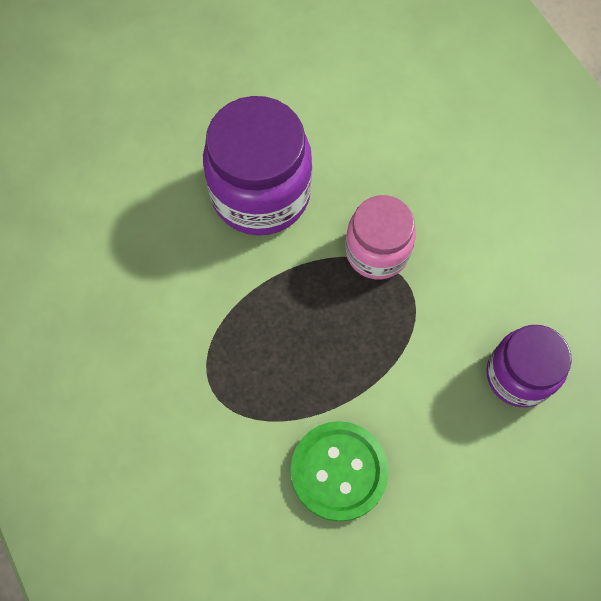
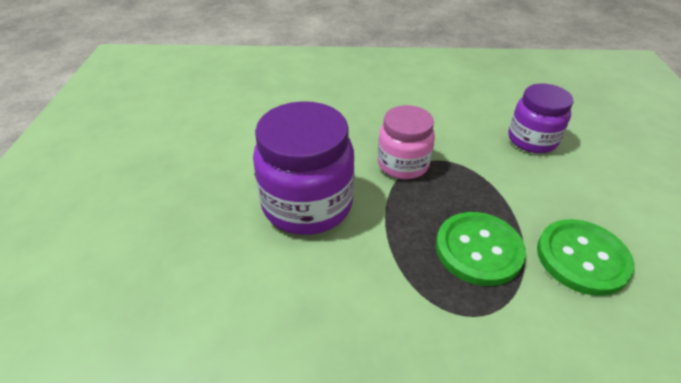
camera: 60 degrees left, 25 degrees down
none -> green button [436,212,526,286]

